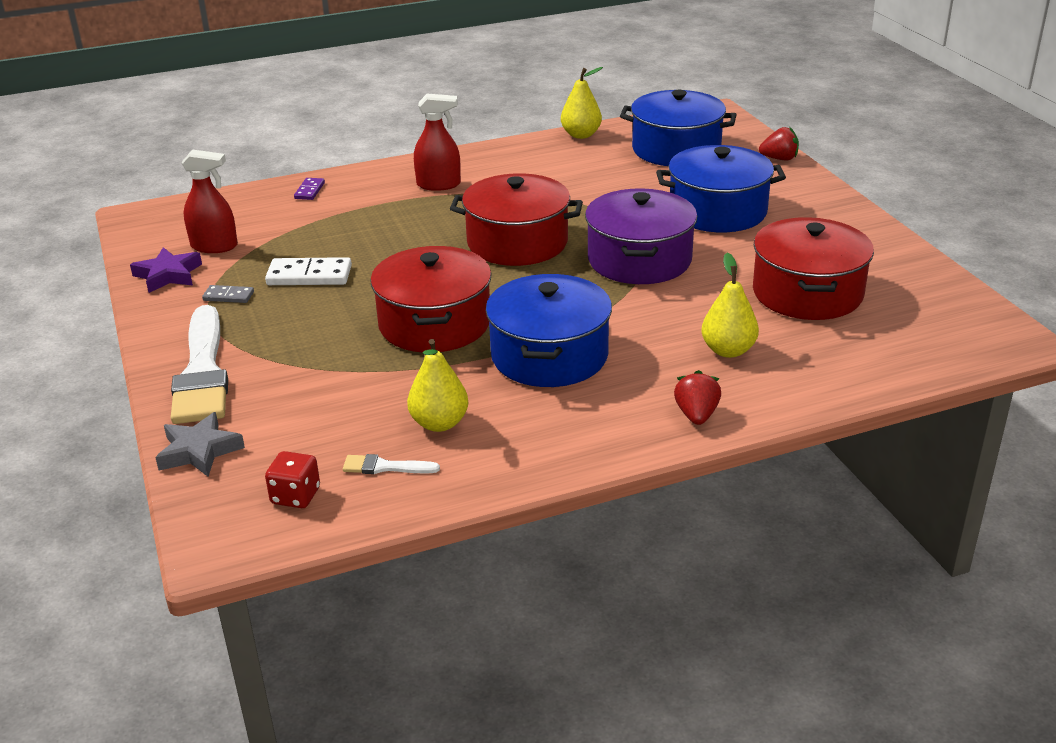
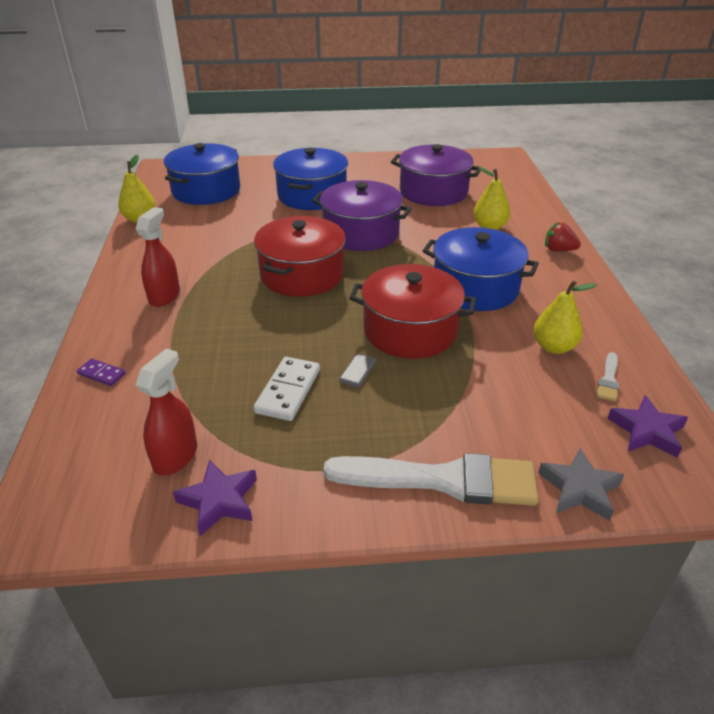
camera: 75 degrees left, 5 degrees up
grey domino [202,285,254,303] -> grey domino moved to [339,353,376,388]
red dice [265,451,320,508] -> purple star [607,395,688,458]
red pot [753,217,874,320] -> purple pot [391,144,482,206]
red strawberry [759,126,799,160] -> none

